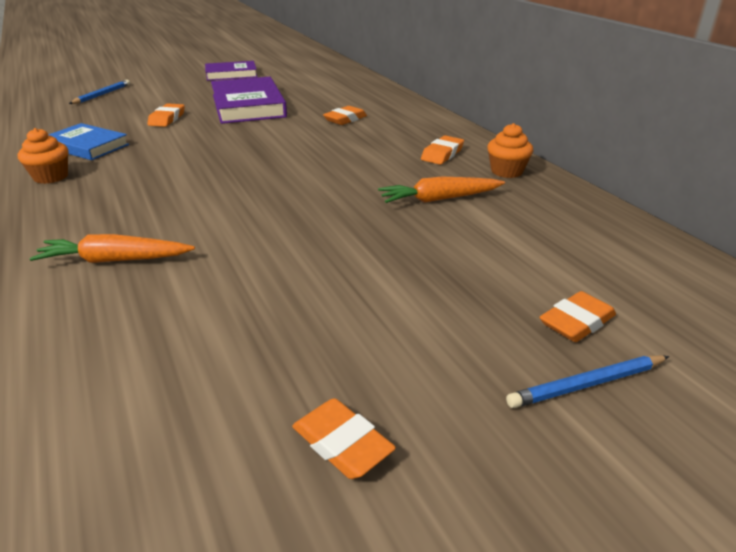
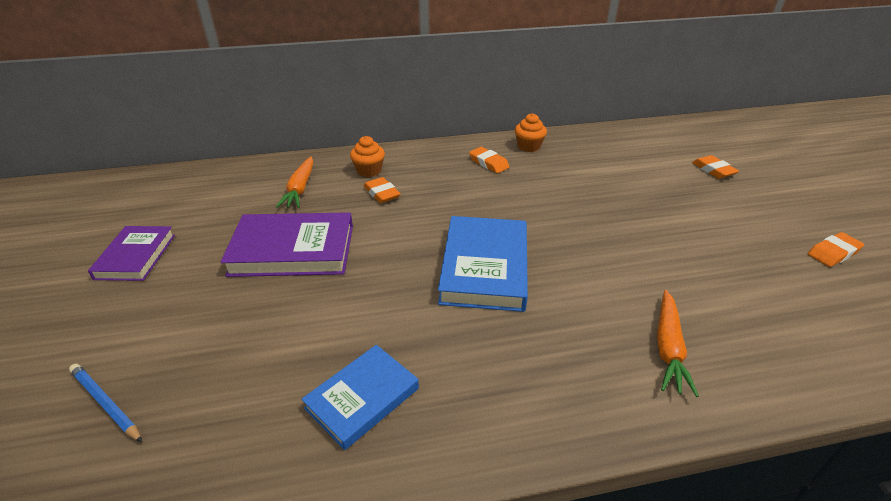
camera: 75 degrees left, 5 degrees up
orange cupcake [18,128,68,184] -> orange cupcake moved to [350,136,385,177]
orange eraser [147,103,185,127] -> none
orange carrot [378,177,505,203] -> orange carrot moved to [276,156,313,208]
blue pencil [506,355,669,408] -> none
none -> blue book [438,216,528,312]

